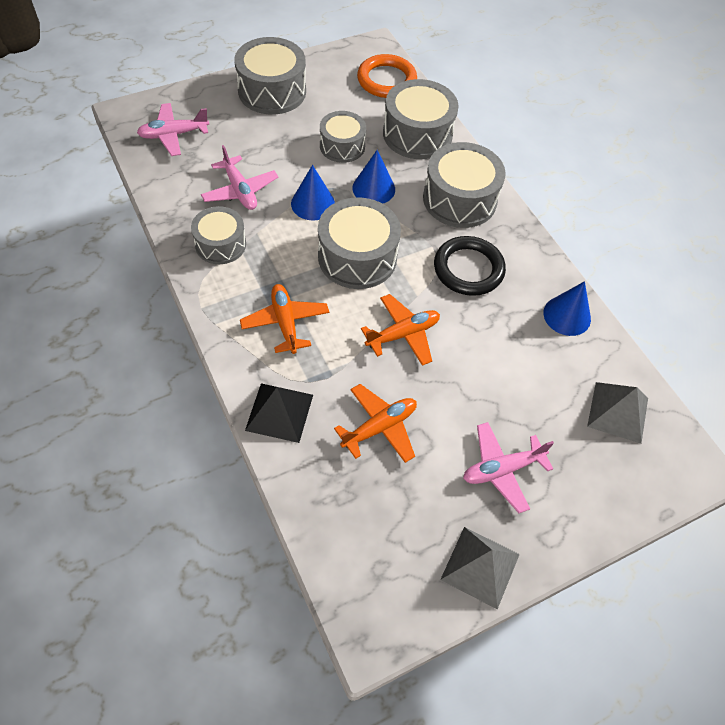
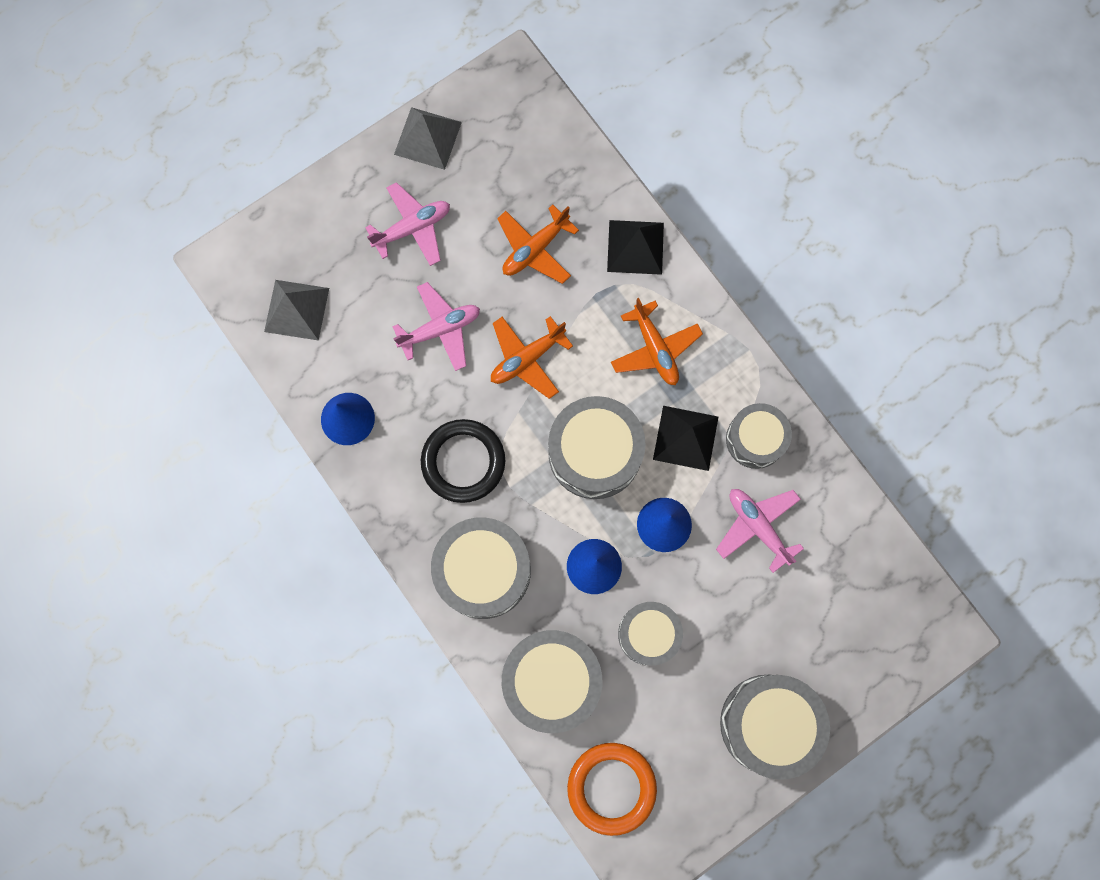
camera: 175 degrees right, 20 degrees up
pink plane [137,103,209,156] -> pink plane moved to [392,282,480,371]
none -> black pyramid [653,406,718,471]

